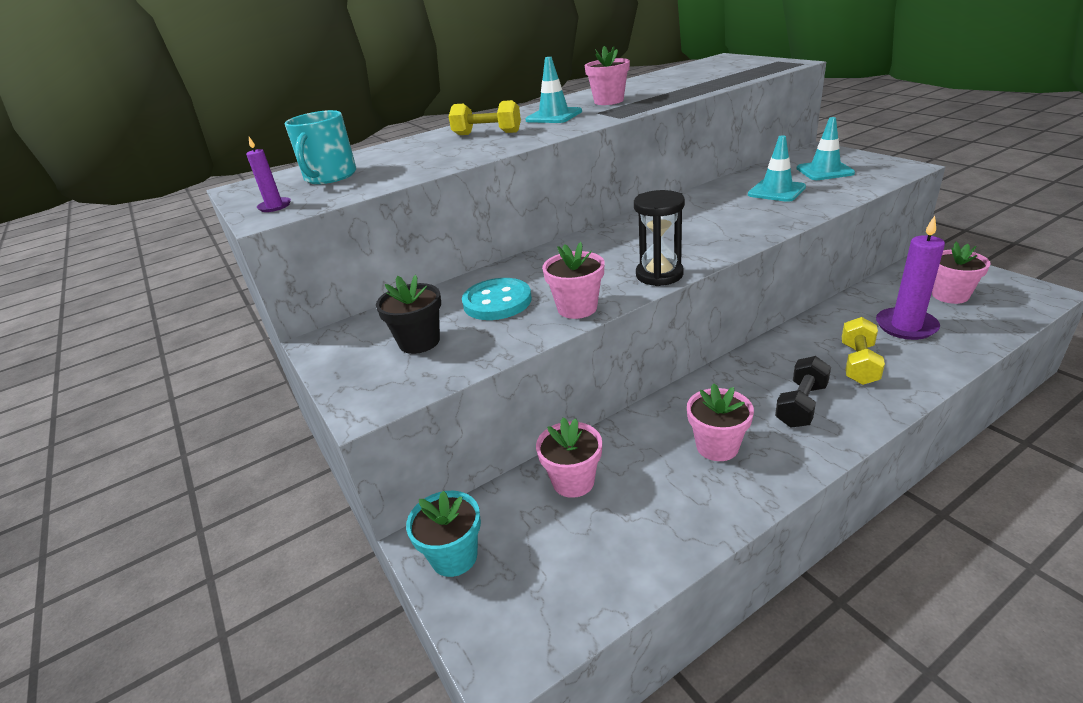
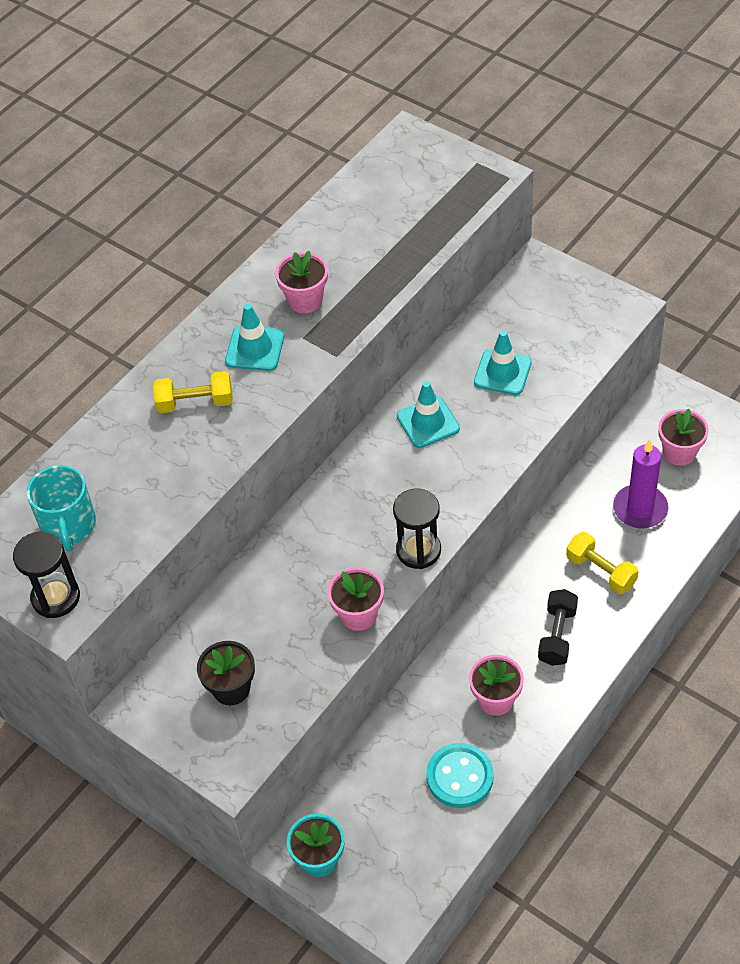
camera: 20 degrees left, 20 degrees up
purple candle [246,137,291,212] -> black hourglass [13,531,80,618]
turquoise button [462,278,532,320] -> turquoise button moved to [426,743,494,808]
pink flower pot [536,417,602,498] -> none
turquoise traffic cone [796,117,855,180] -> turquoise traffic cone moved to [397,381,460,448]
yellow dumbbell [842,317,885,385] -> yellow dumbbell turned 45 degrees counterclockwise [566,532,639,594]

